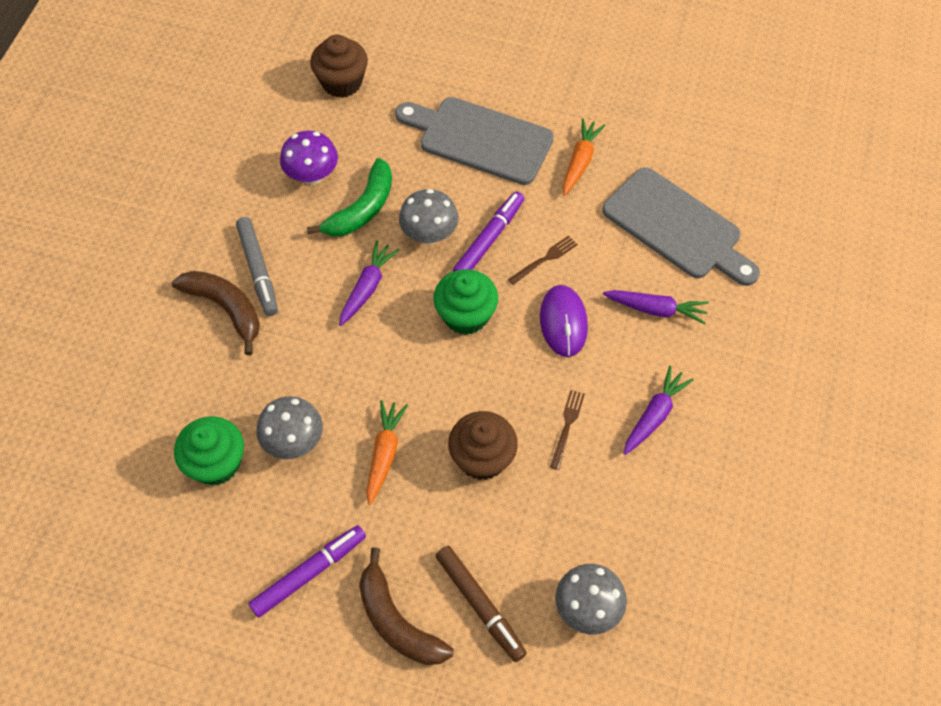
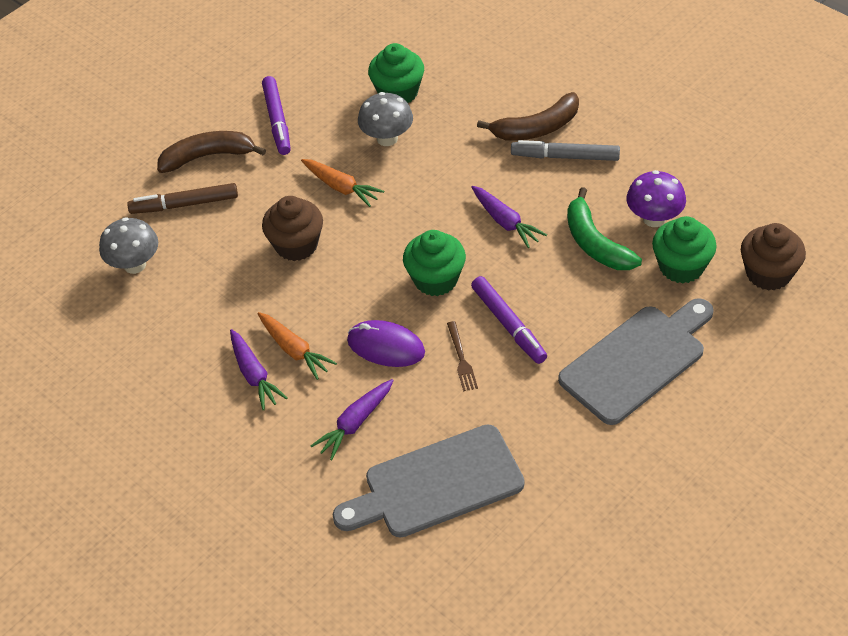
camera: 120 degrees right, 10 degrees down
grey mushroom [399,189,459,244] -> none
brown fork [550,390,585,470] -> none
orange carrot [563,118,606,196] -> orange carrot moved to [258,312,337,380]
none -> green cupcake [652,216,717,283]

